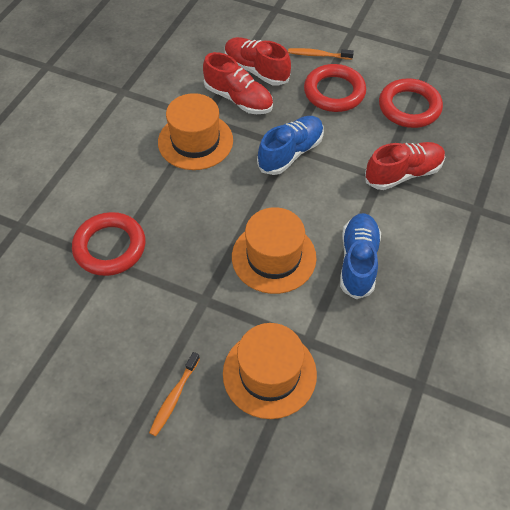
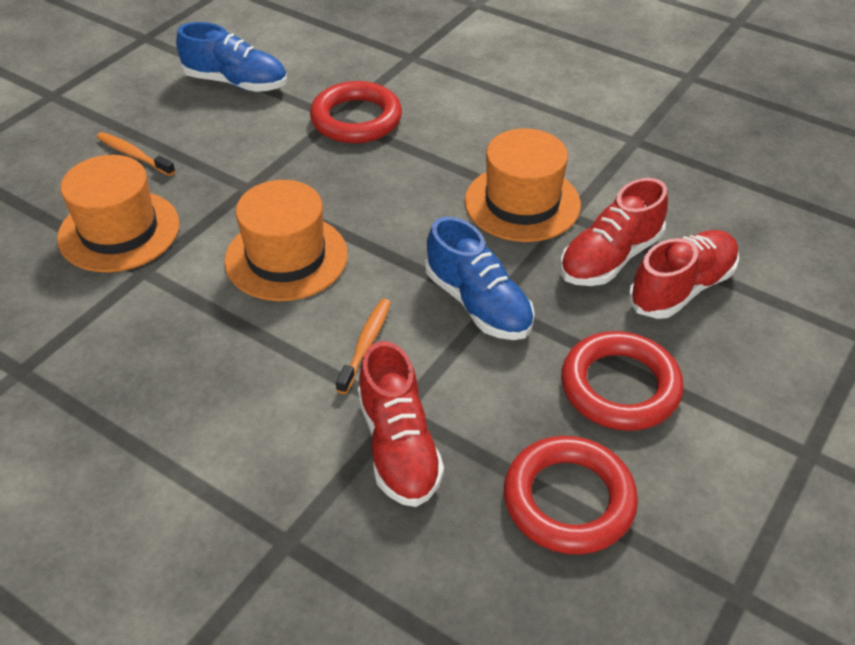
camera: 100 degrees right, 10 degrees down
orange toothbrush [288,48,354,60] -> orange toothbrush moved to [336,299,391,394]
blue shoe [340,213,381,299] -> blue shoe moved to [176,22,287,92]

